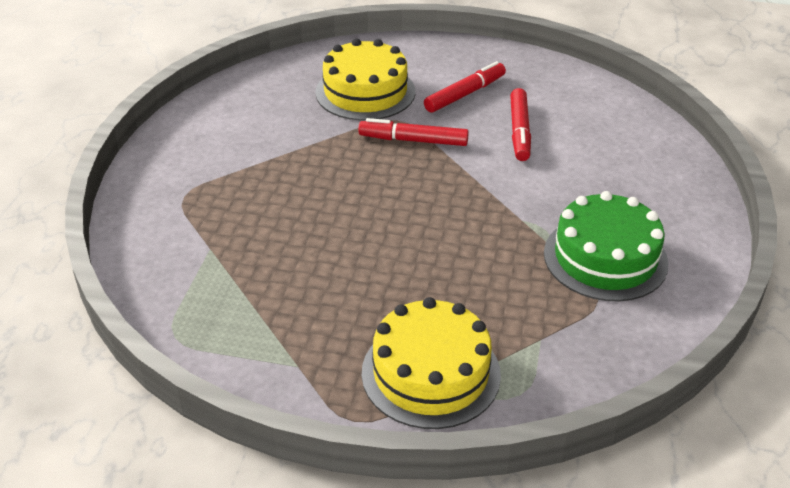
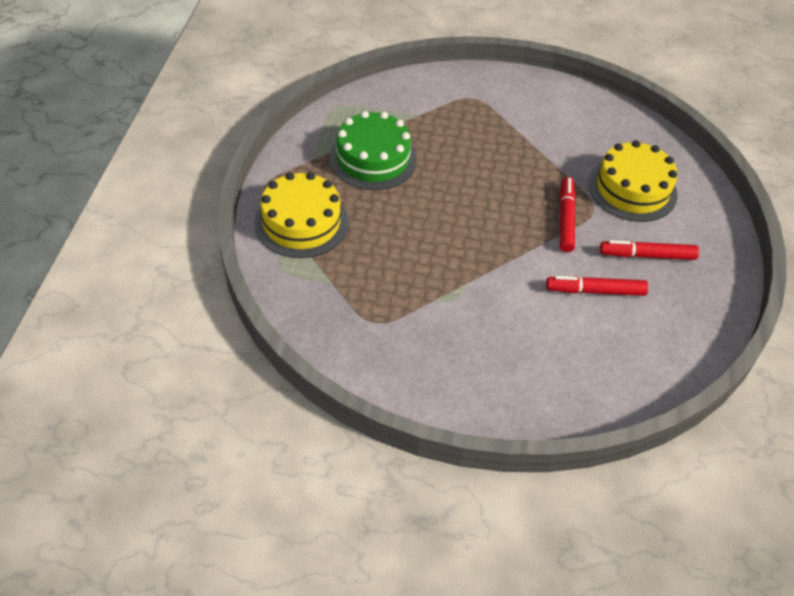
camera: 85 degrees right, 10 degrees up
red marker [424,61,506,113] -> red marker turned 135 degrees clockwise [600,240,699,260]
green cake [544,191,669,301] -> green cake moved to [329,111,417,190]

